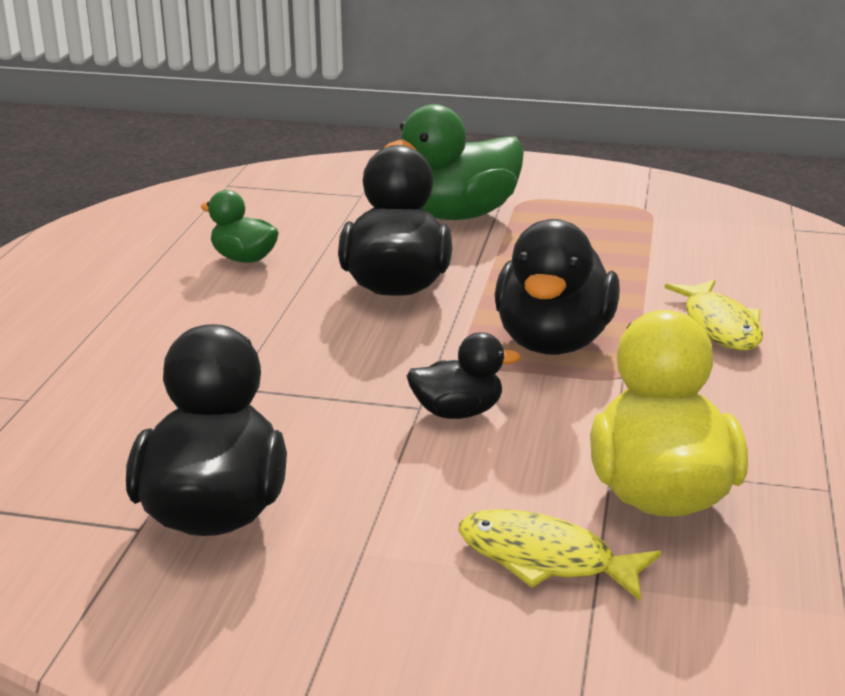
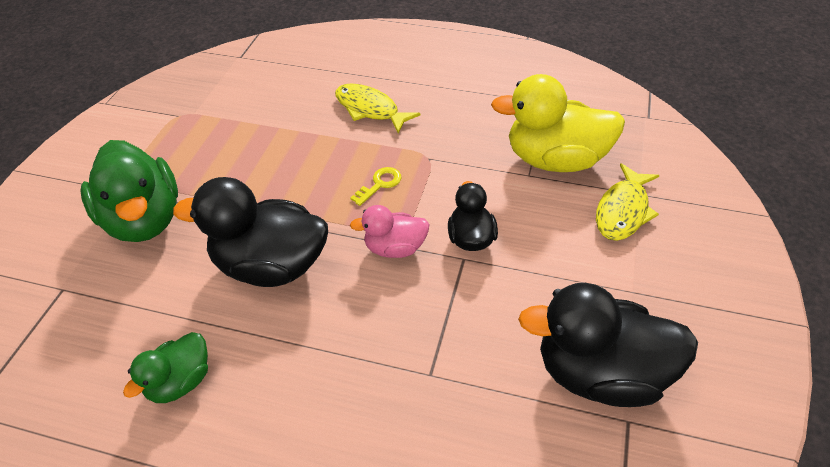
camera: 85 degrees left, 20 degrees up
black duck [494,219,620,355] -> yellow key [351,167,401,206]
yellow fish [664,279,763,351] -> yellow fish turned 135 degrees counterclockwise [335,83,421,134]
none -> pink duck [350,205,430,258]

